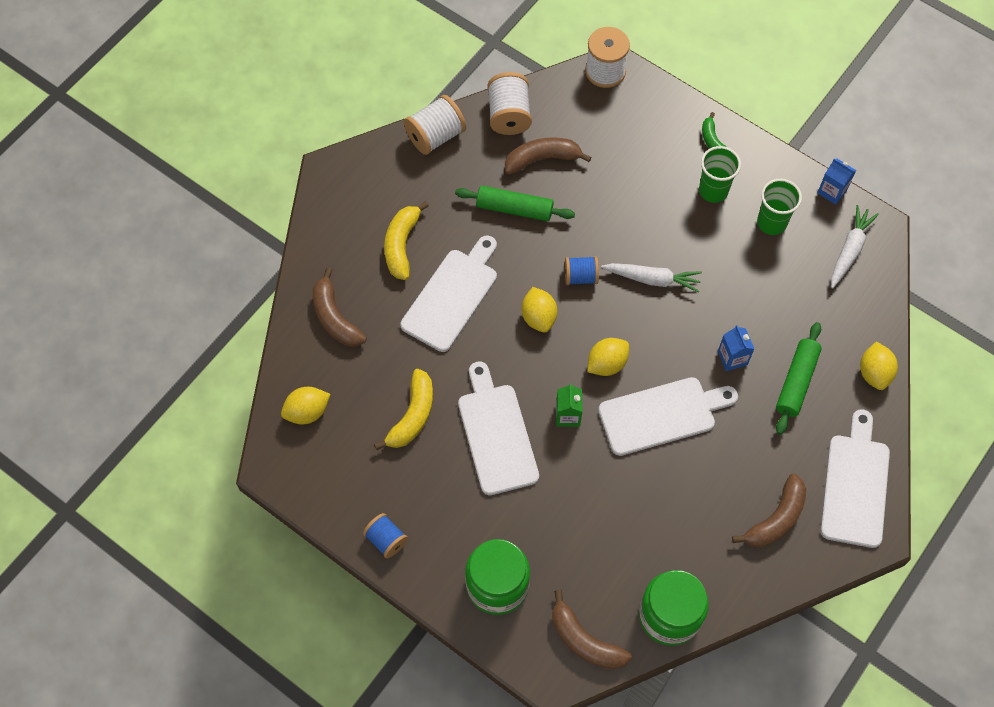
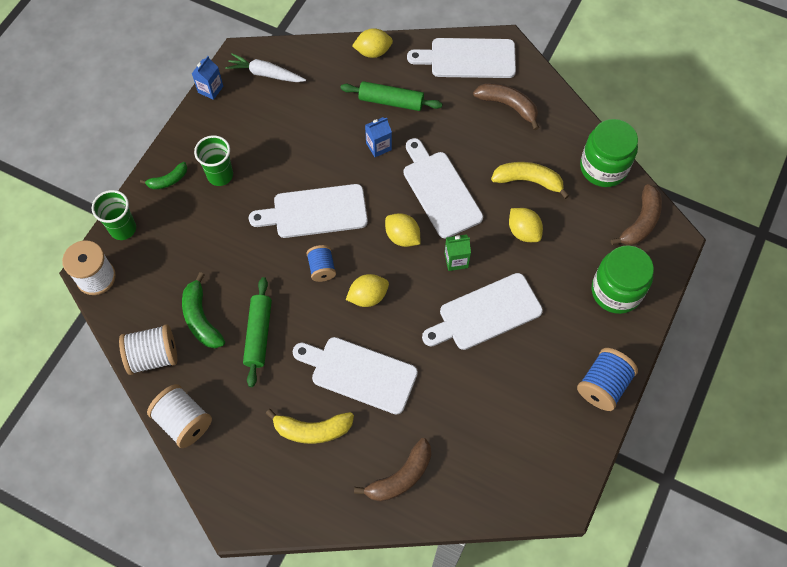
camera: 100 degrees left, 0 degrees up
yellow lemon [281,387,330,424] -> yellow lemon moved to [509,208,543,242]
blue spool [363,513,408,559] -> blue spool [577,348,638,411], size x1.57
yellow banana [374,369,433,450] -> yellow banana moved to [491,162,570,199]
brown banana [505,137,591,175] -> green banana [182,272,225,348]
white carrot [601,263,702,293] -> white cutting board [249,184,368,238]
green cup [757,179,802,235] -> green cup moved to [92,190,136,240]

